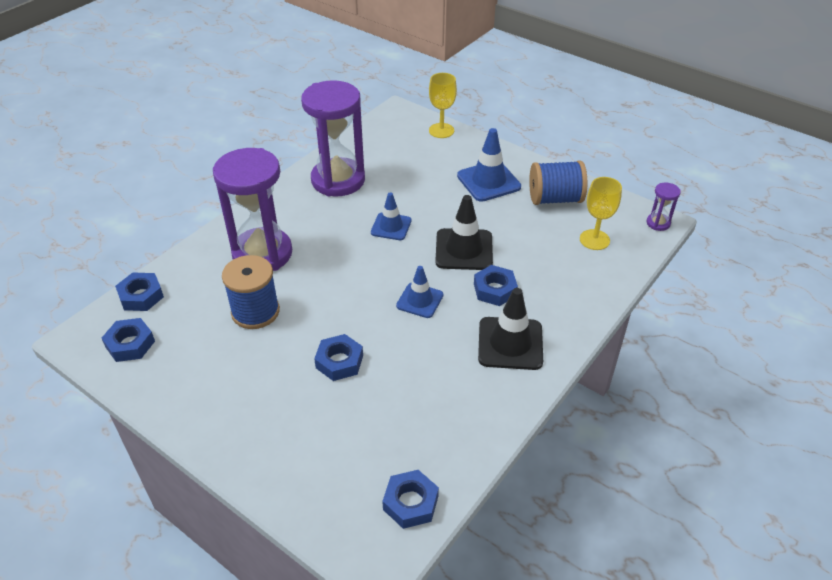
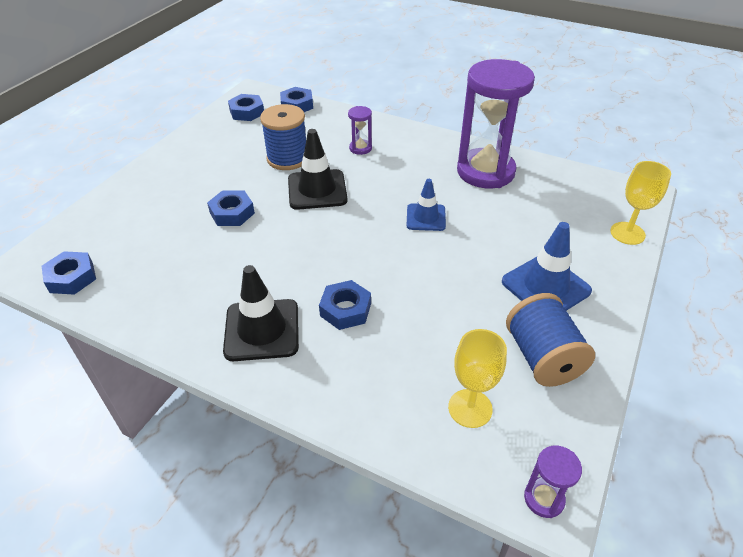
camera: 80 degrees right, 0 degrees up
purple hourglass [213,148,292,271] -> purple hourglass [348,106,372,155], size x0.41
blue traffic cone [396,266,443,318] -> none
black traffic cone [435,195,493,270] -> black traffic cone moved to [288,129,348,210]

